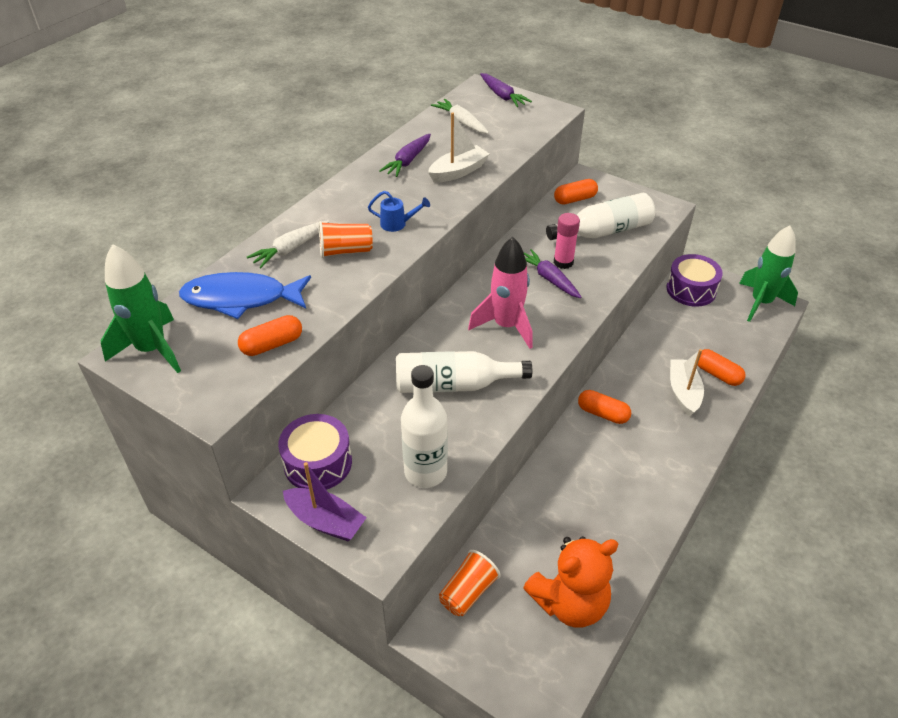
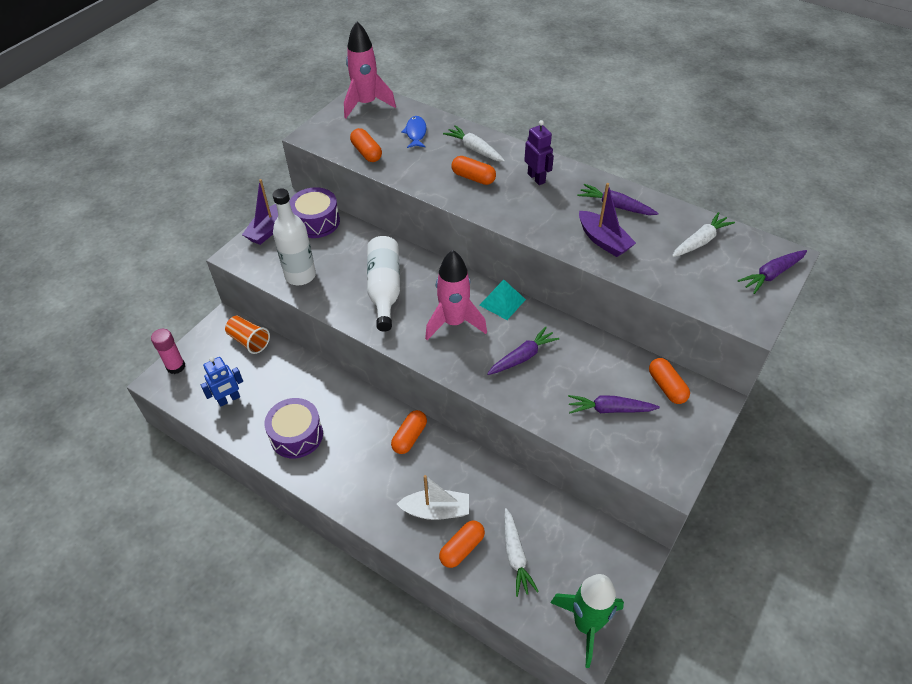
camera: 90 degrees right, 5 degrees up
green rocket [101,244,181,373] -> pink rocket [344,21,396,118]
blue fish [179,272,311,319] -> blue fish [401,116,426,148], size x0.53
orange cup [319,221,373,258] -> orange capsule [451,156,496,185]
blue watering can [368,191,430,232] -> none
white boat [428,112,489,182] -> purple boat [579,183,636,257]
orange teddy bear [523,536,618,628] -> blue robot [201,357,243,407]
white bottle [546,192,655,240] -> purple carrot [568,395,660,413]
pink glue stick [554,213,580,269] -> pink glue stick moved to [151,329,185,374]
purple drum [666,254,723,307] -> purple drum moved to [265,398,323,458]
none -> turquoise pyramid [479,280,526,320]
none -> white carrot [504,508,539,597]
none -> purple robot [524,120,554,185]

